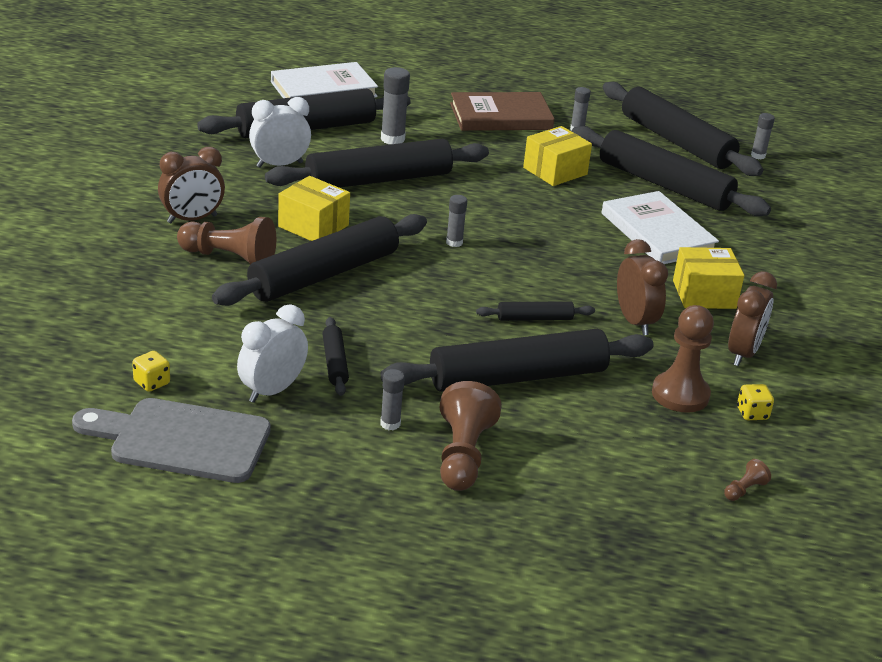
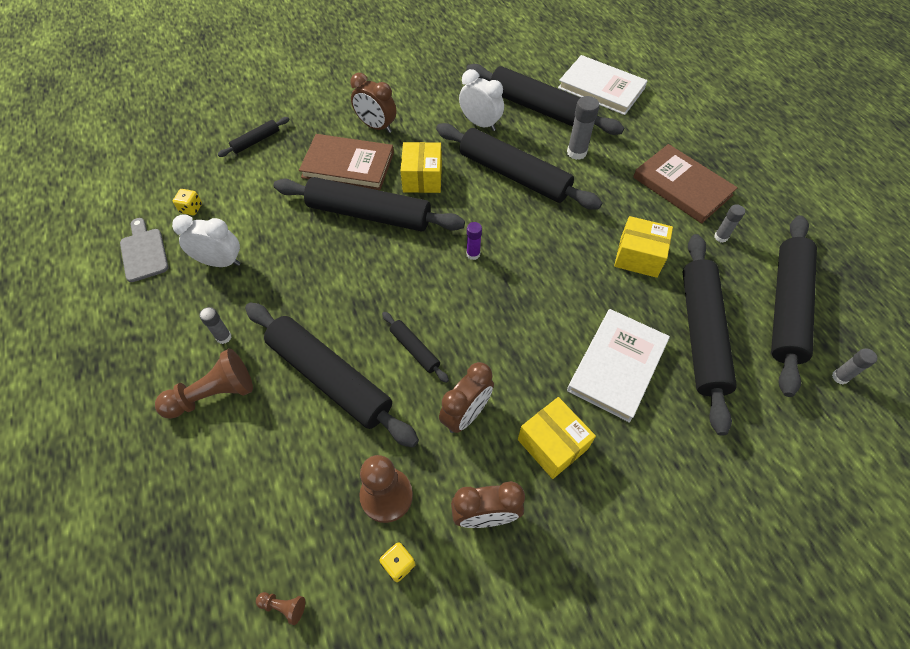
camera: 60 degrees right, 25 degrees up
grey cutting board [72,398,271,483] -> grey cutting board [120,218,168,282], size x0.62
brown pawn [177,217,276,265] -> brown book [299,134,394,190]
black rolling pin [322,317,349,396] -> black rolling pin moved to [218,117,289,157]
grey glue stick [446,195,467,247] -> purple glue stick [466,222,482,260]

